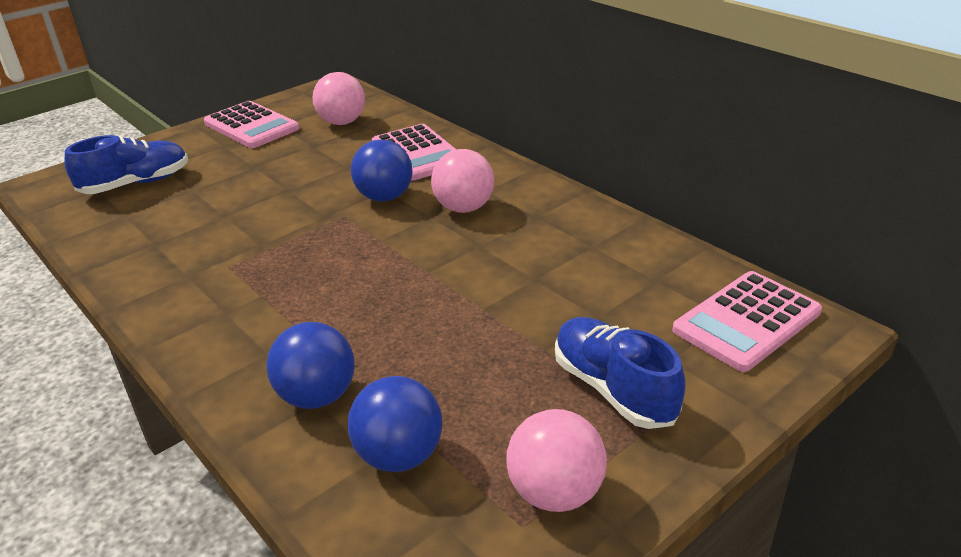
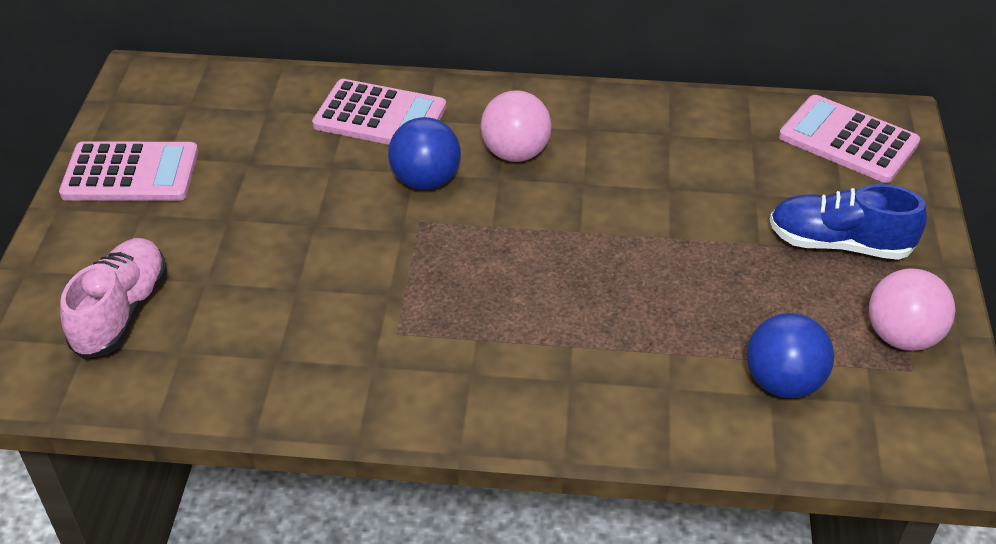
camera: 45 degrees left, 10 degrees up
blue shoe [65,135,188,194] -> pink shoe [60,238,167,359]
blue ball [266,322,355,409] -> none
pink ball [312,72,365,125] -> none
pink calculator [672,271,822,372] -> pink calculator turned 120 degrees clockwise [779,95,920,183]

